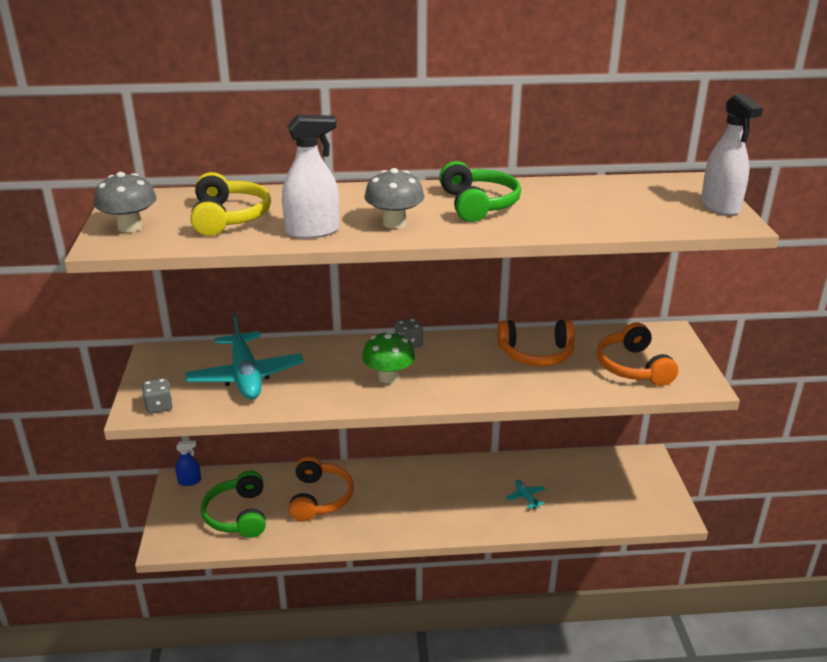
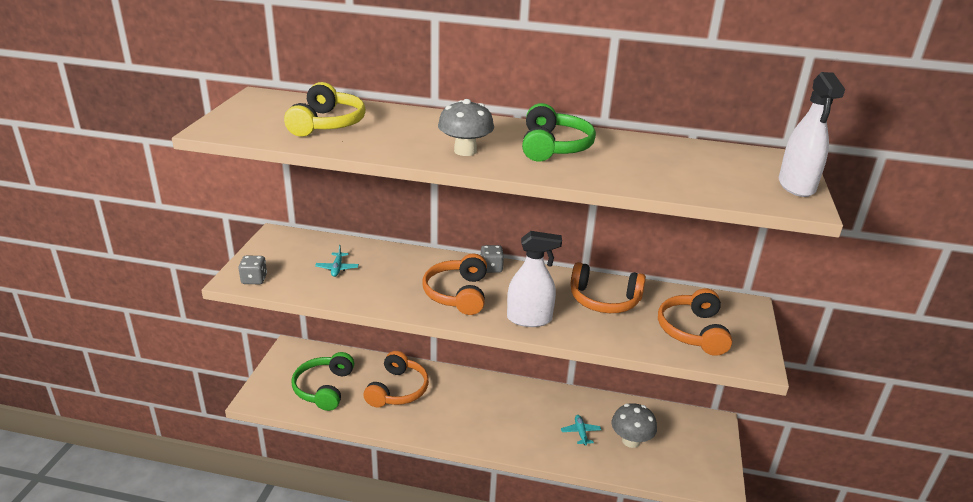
camera: 15 degrees right, 0 degrees up
grey mushroom [94,172,157,233] -> grey mushroom moved to [611,403,657,448]
blue spray bottle [175,441,201,486] -> none
turquoise plane [185,313,304,399] -> turquoise plane [315,245,359,277], size x0.41
white spray bottle [282,115,339,239] -> white spray bottle moved to [507,231,562,327]
green mushroom [362,331,415,384] -> orange headphones [422,254,487,315]

